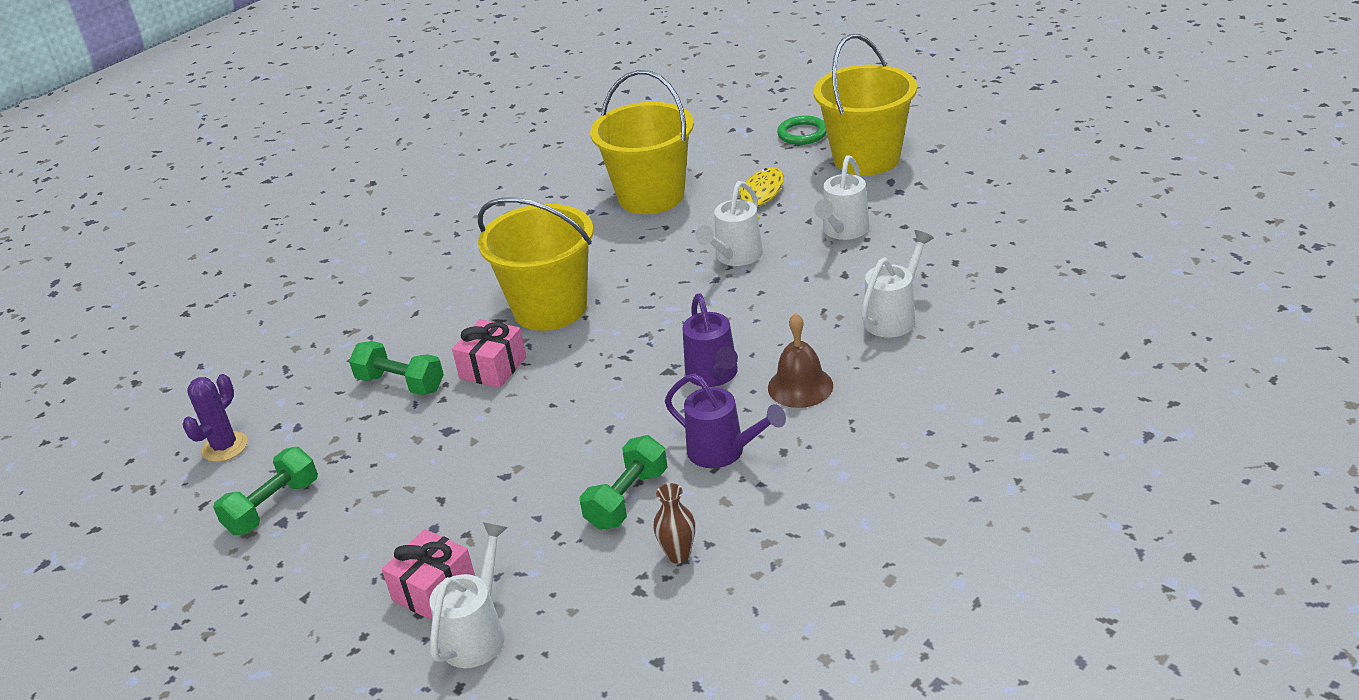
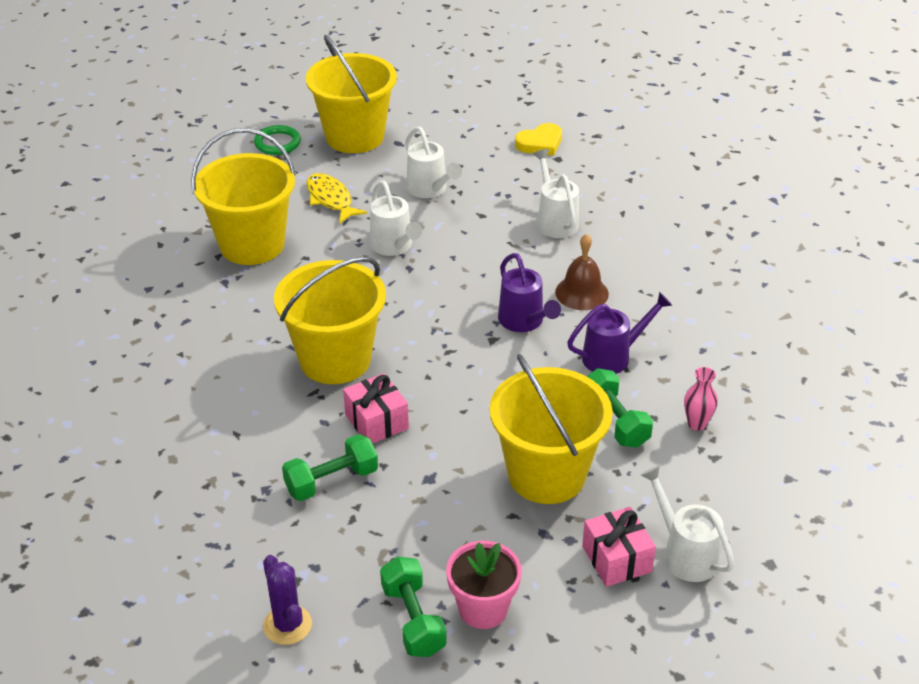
camera: 60 degrees left, 5 degrees up
brown vase [653,483,695,564] -> pink vase [684,367,718,431]
purple watering can [682,293,738,387] -> purple watering can turned 45 degrees clockwise [498,253,561,332]
none -> pink flower pot [446,541,522,629]
none -> yellow bucket [490,354,613,504]
none -> yellow heart [515,123,562,156]

